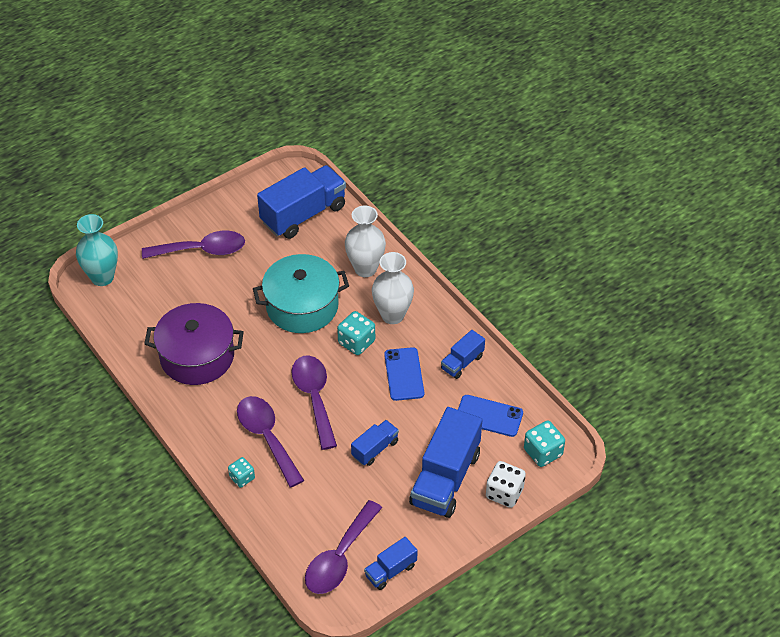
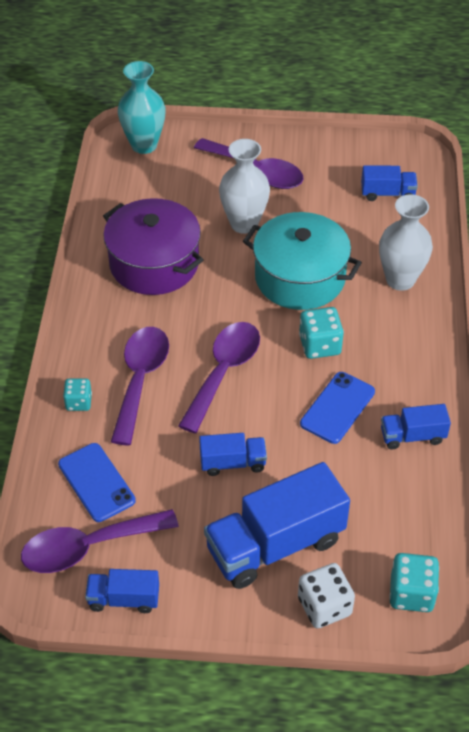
camera: 40 degrees right, 0 degrees up
blue truck [257,165,346,239] -> blue truck [361,165,418,201], size x0.51
white vase [372,252,414,324] -> white vase moved to [219,139,270,234]
blue phone [458,395,523,437] -> blue phone moved to [58,443,136,522]

